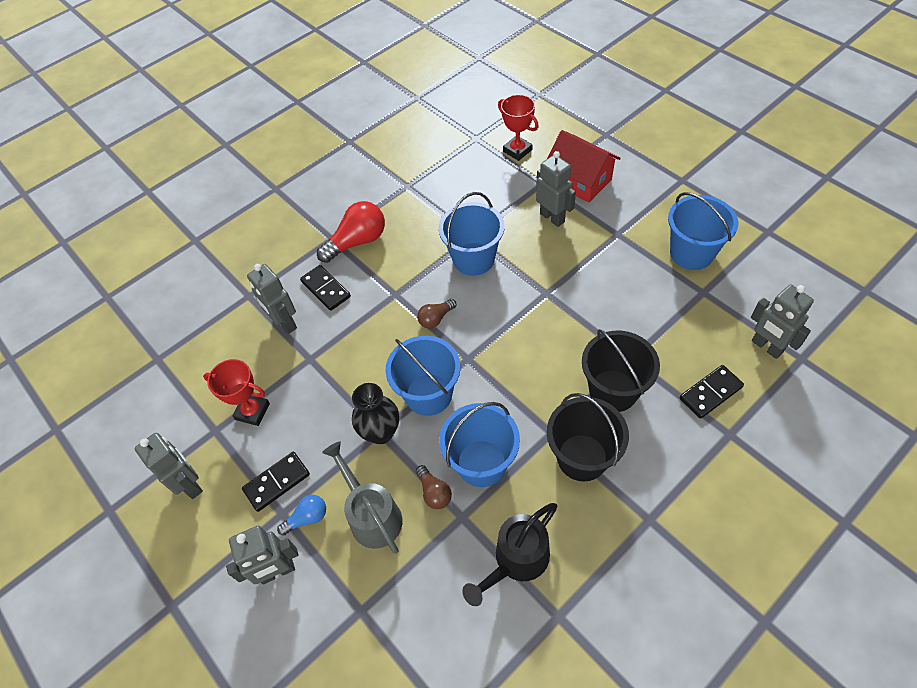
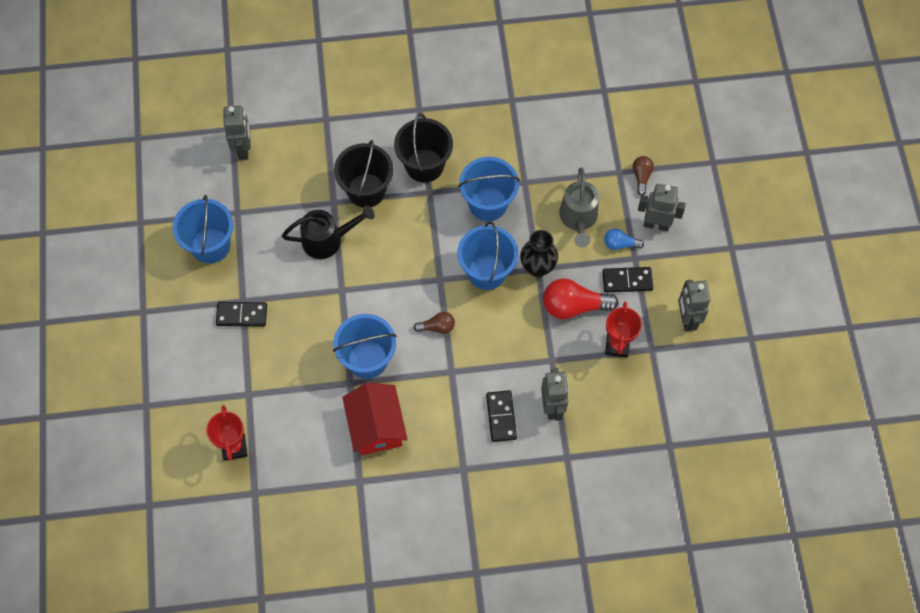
camera: 150 degrees left, 10 degrees up
red trophy [203,359,270,426] -> red trophy turned 45 degrees clockwise [605,302,642,357]
red light bulb [317,201,385,263] -> red light bulb moved to [543,279,619,319]
brown light bulb [416,465,452,509] -> brown light bulb moved to [633,156,654,195]
black watering can [462,503,557,606] -> black watering can moved to [282,205,375,259]
grey robot [536,151,576,227] -> none
red house [546,130,621,203] -> red house moved to [342,382,408,455]
black domino [679,365,744,419] -> black domino moved to [216,302,267,327]

